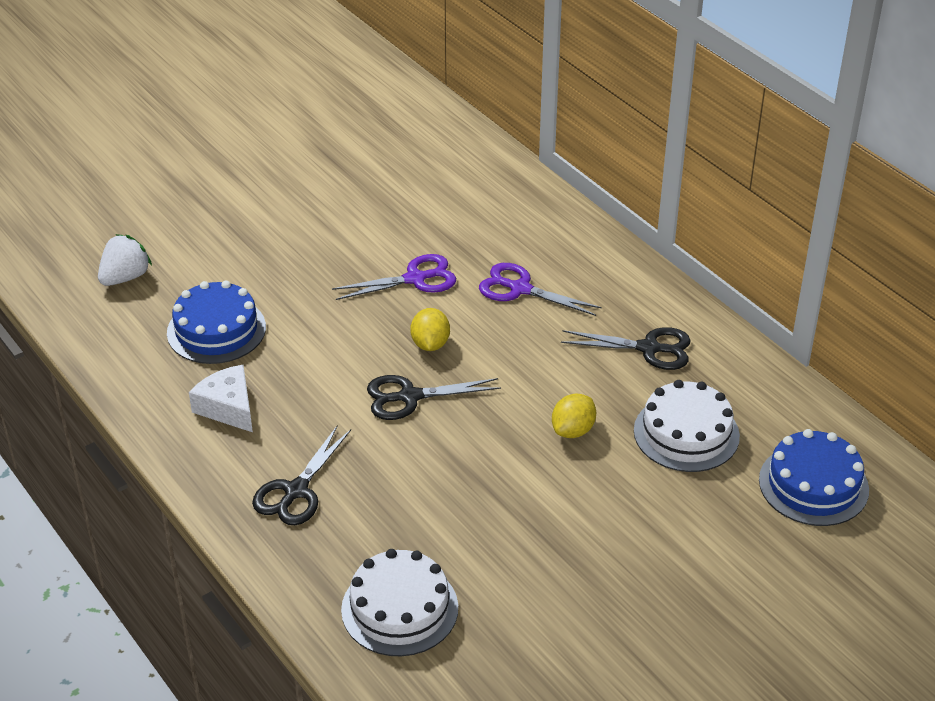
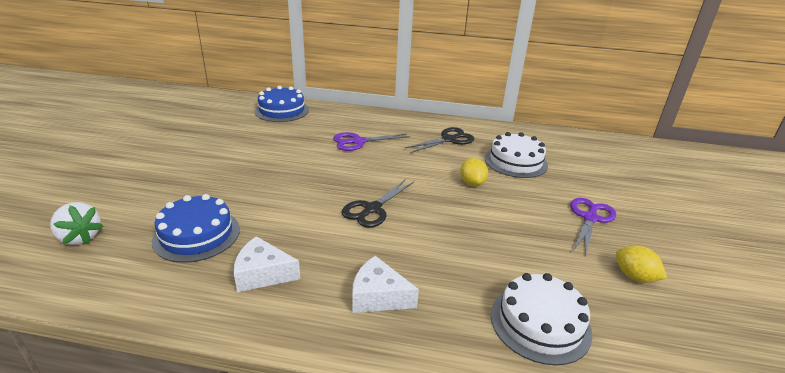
camera: 45 degrees left, 10 degrees down
white strawberry [98,234,152,286] -> white strawberry turned 135 degrees clockwise [50,202,103,245]
black scissors [252,426,351,525] -> white cheese [352,256,419,313]
purple scissors [332,254,456,300] -> purple scissors moved to [570,198,616,257]
yellow lemon [410,308,450,351] -> yellow lemon moved to [616,245,667,283]
blue cake [759,429,869,526] -> blue cake moved to [254,86,309,122]

